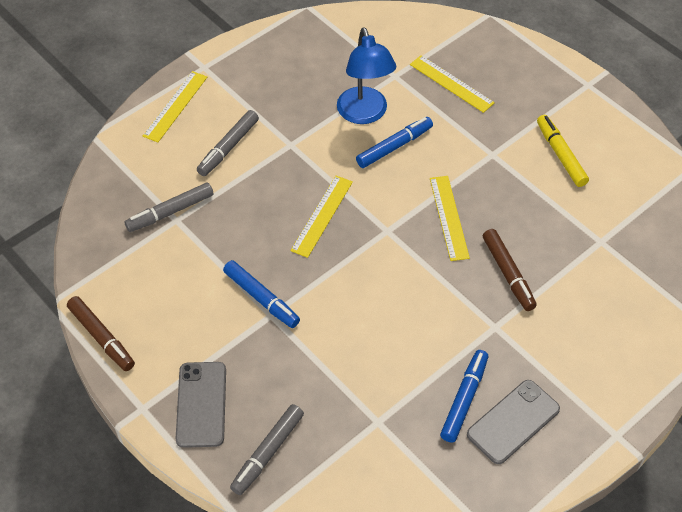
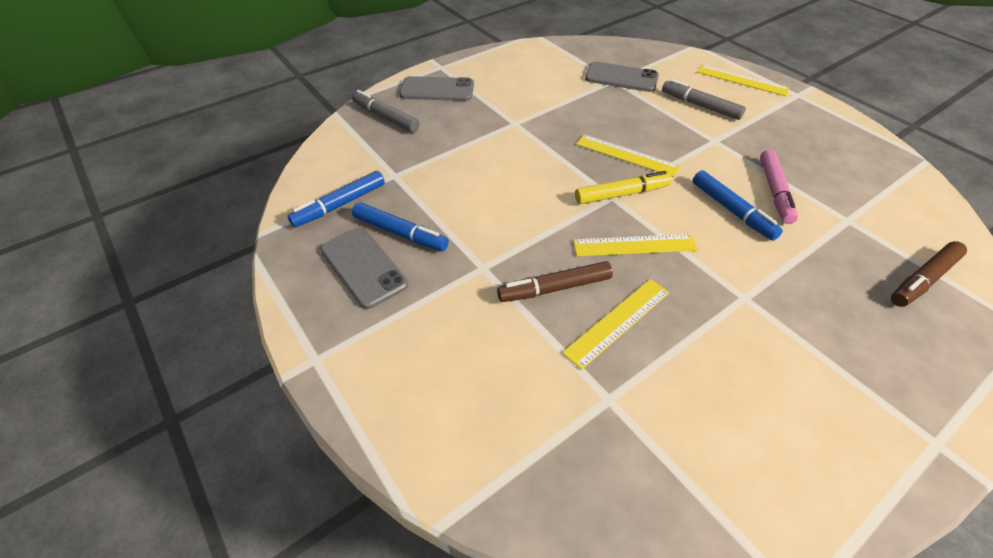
camera: 95 degrees right, 5 degrees down
brown marker [67,296,135,371] -> brown marker moved to [891,241,967,307]
grey marker [125,182,214,232] -> grey phone [585,62,659,92]
blue marker [223,260,300,328] -> blue marker moved to [287,171,385,227]
blue lamp [337,27,396,124] -> pink marker [760,149,798,224]
yellow ruler [410,55,495,113] -> yellow ruler moved to [562,279,670,370]
yellow marker [537,115,589,187] -> yellow marker moved to [575,171,672,204]

